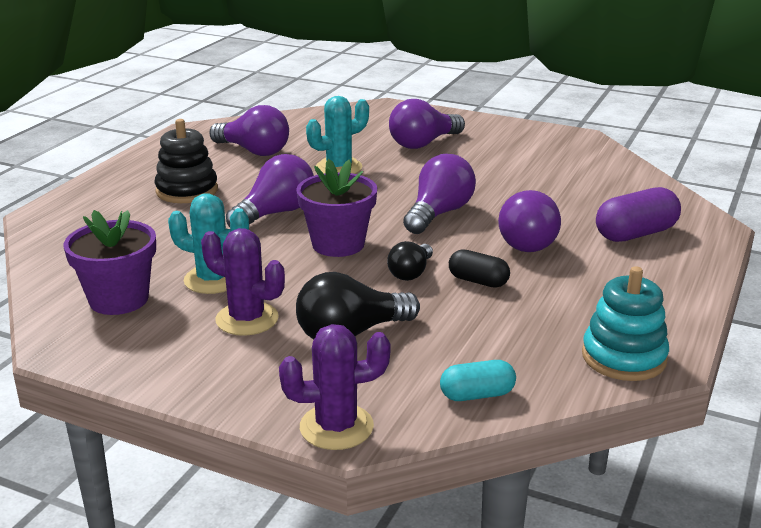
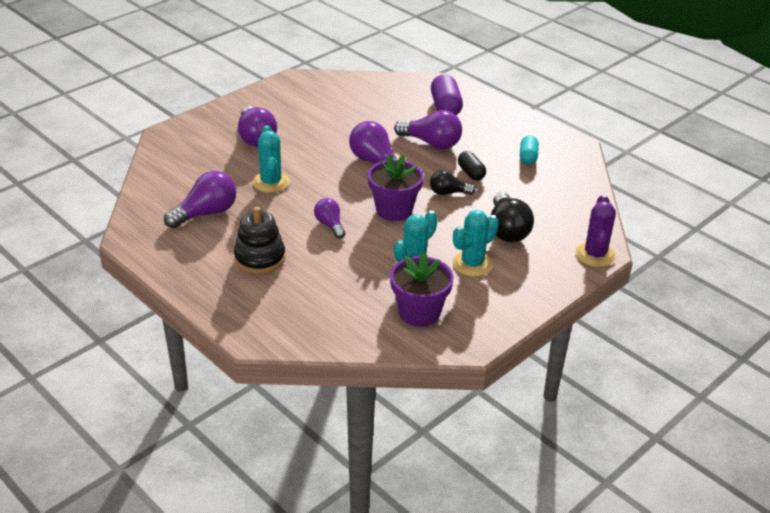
camera: 70 degrees left, 10 degrees up
purple cactus [201,228,285,336] -> turquoise cactus [452,210,499,277]
purple light bulb [226,154,314,227] -> purple light bulb [314,198,345,238], size x0.60
black light bulb [387,241,433,281] -> black light bulb turned 135 degrees clockwise [430,170,475,195]
turquoise capsule [440,360,516,401] -> turquoise capsule moved to [520,135,539,164]
black capsule [449,249,510,288] -> black capsule turned 75 degrees counterclockwise [458,151,486,180]
turquoise stacking toy [582,266,669,381] -> none

